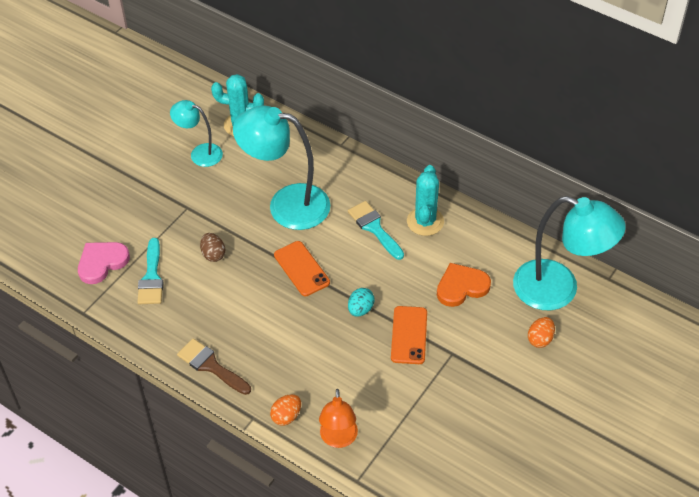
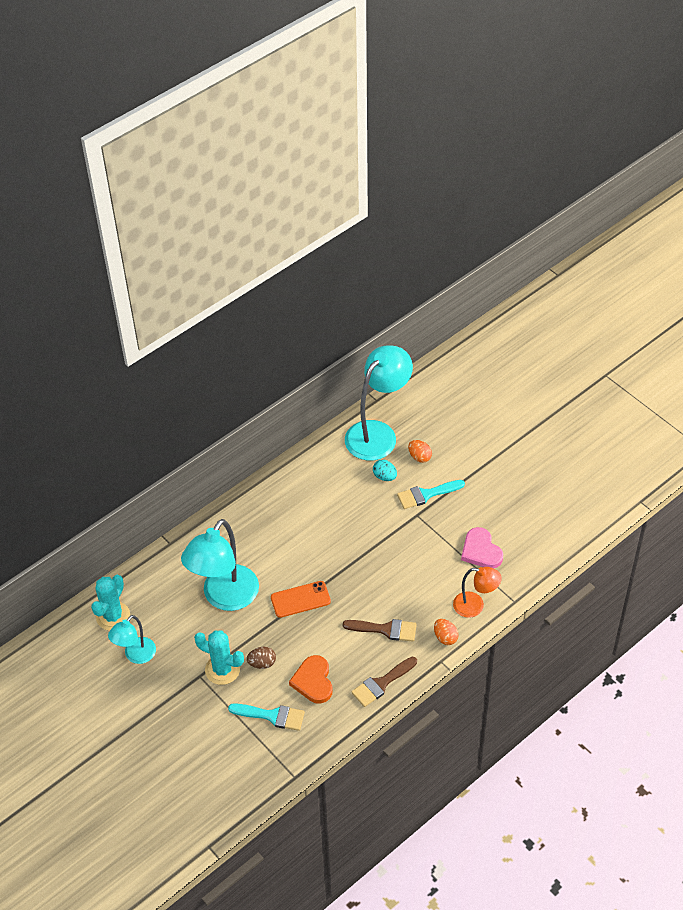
camera: 75 degrees left, 0 degrees up
pink heart [78,242,130,284] -> pink heart moved to [461,527,503,569]
turquoise brush [348,201,404,260] -> turquoise brush moved to [397,480,465,509]
turquoise egg [348,288,374,317] -> turquoise egg moved to [373,460,397,481]
orange phone [391,306,427,364] -> none
turquoise cactus [407,165,444,236] -> turquoise cactus moved to [194,631,244,685]
orange heart [437,263,491,307] -> orange heart moved to [289,655,333,704]
none -> brown brush [343,619,417,642]

